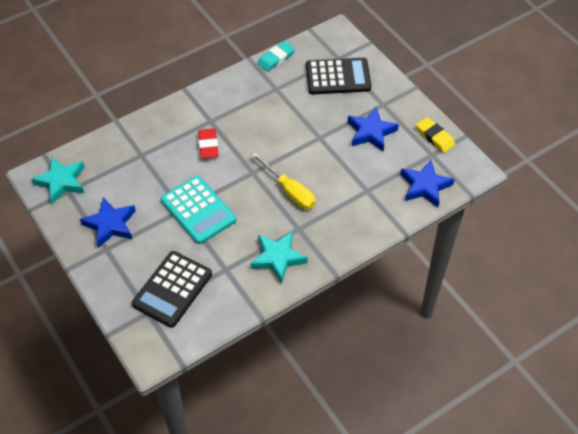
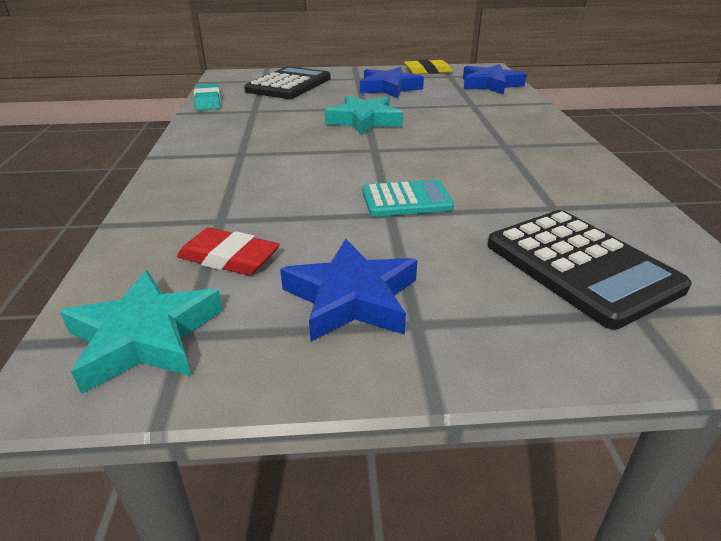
camera: 60 degrees left, 20 degrees down
turquoise calculator [161,176,236,244] -> turquoise calculator [363,180,454,216], size x0.63
red eraser [198,128,219,158] -> red eraser moved to [177,228,280,275]
yellow screwdriver [251,153,316,209] -> none
turquoise star [251,231,308,284] -> turquoise star moved to [325,96,403,135]

